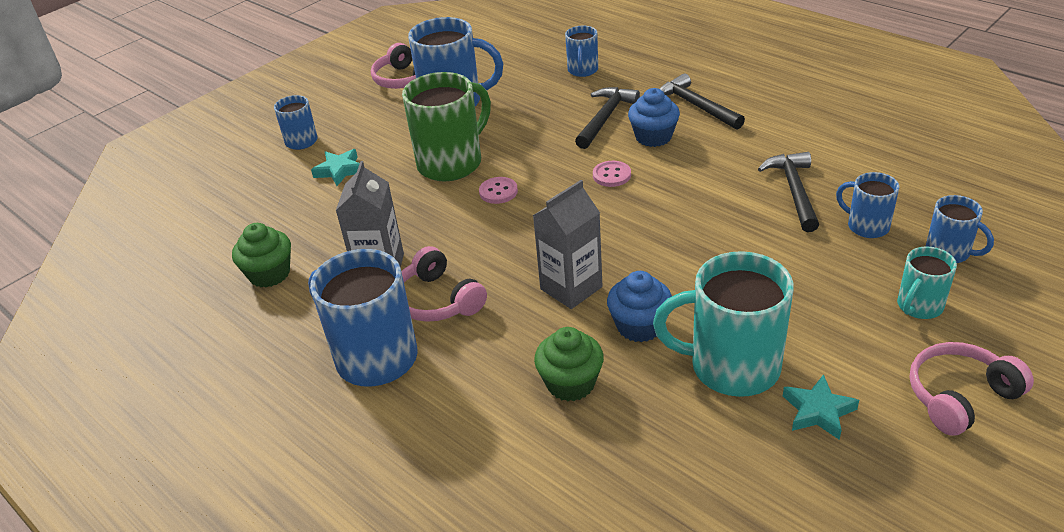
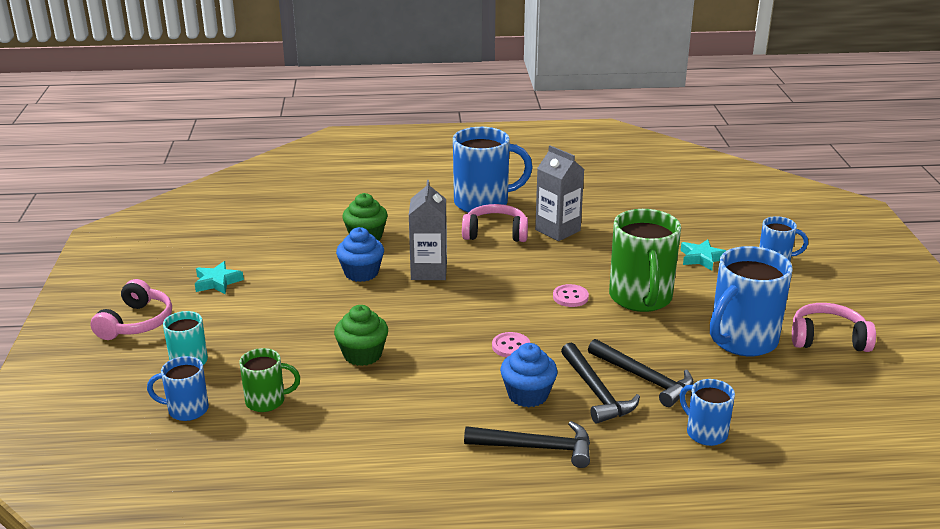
camera: 130 degrees right, 10 degrees down
green cupcake [232,223,291,287] -> green cupcake moved to [334,305,388,366]
turquoise mug [653,251,794,397] -> none
black hammer [758,152,819,232] -> black hammer moved to [588,339,694,407]
blue mug [836,172,899,238] -> green mug [239,348,300,412]

